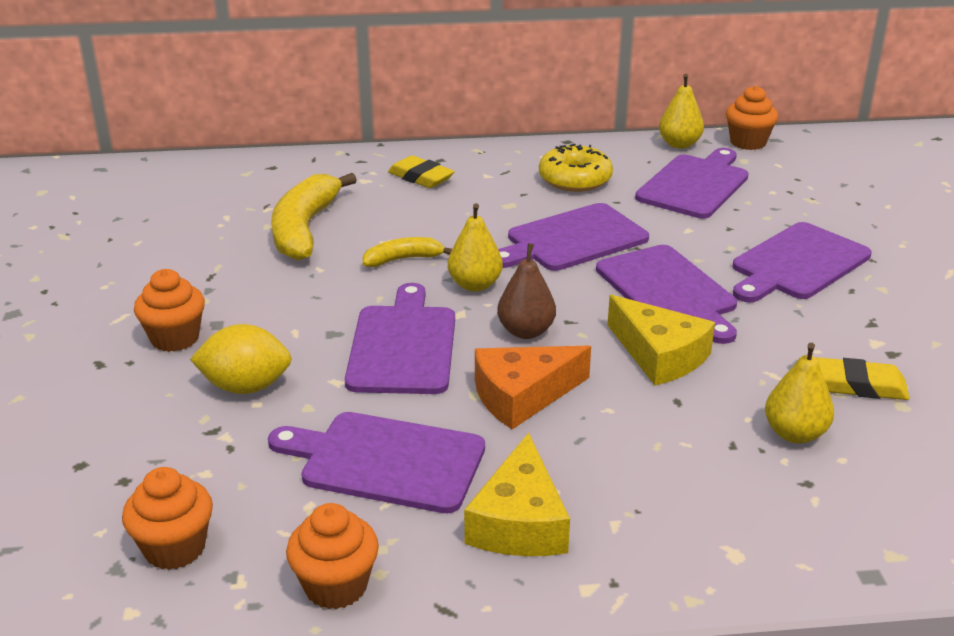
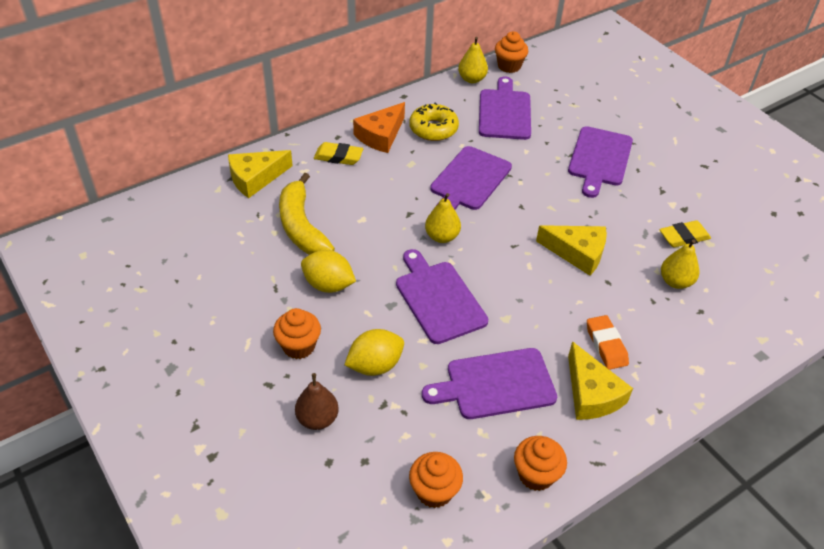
camera: 30 degrees left, 15 degrees up
yellow banana [363,237,452,267] -> none
orange cheese [475,346,591,429] -> orange cheese moved to [353,102,405,153]
brown pear [497,243,556,339] -> brown pear moved to [295,373,339,430]
purple cutting board [596,245,737,344] -> none
none -> yellow cheese [228,150,293,198]
none -> yellow lemon [301,250,356,293]
none -> orange eraser [587,315,629,370]

